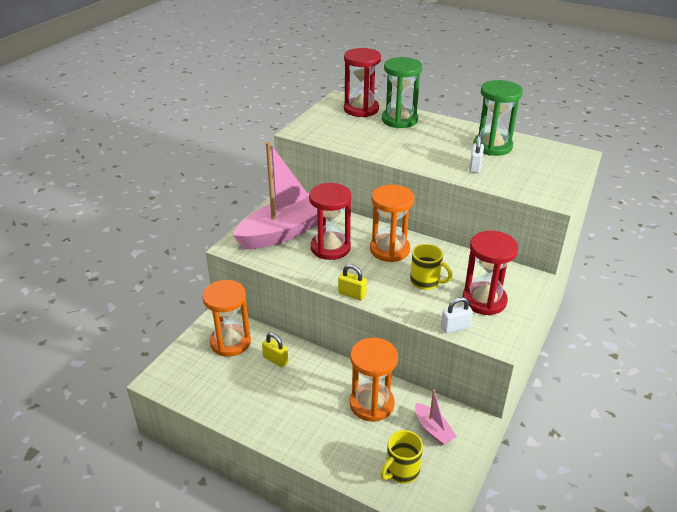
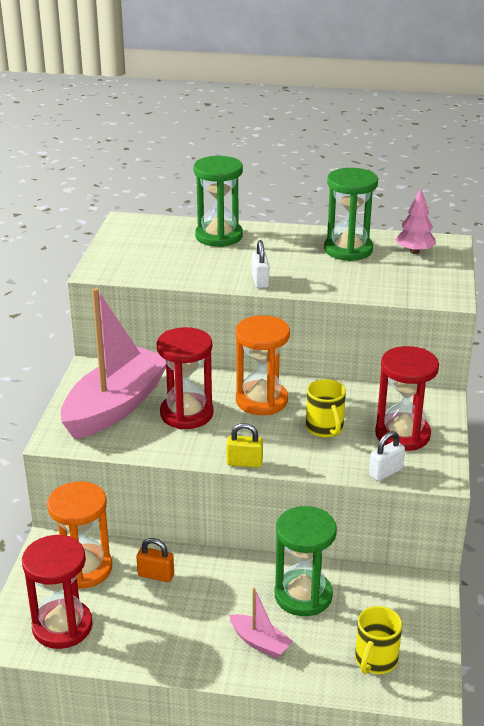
camera: 20 degrees left, 5 degrees down
yellow padlock [262,333,288,367] -> orange padlock [137,538,174,582]
red hourglass [344,48,381,117] -> red hourglass moved to [22,535,93,649]
orange hourglass [350,338,398,422] -> green hourglass [275,506,337,616]
yellow mug [410,244,452,290] -> yellow mug turned 60 degrees clockwise [306,379,346,438]
pink boat [415,390,457,445] -> pink boat moved to [229,588,293,658]
white padlock [469,135,484,173] -> white padlock moved to [252,240,269,288]
none -> pink tree [395,188,436,254]

